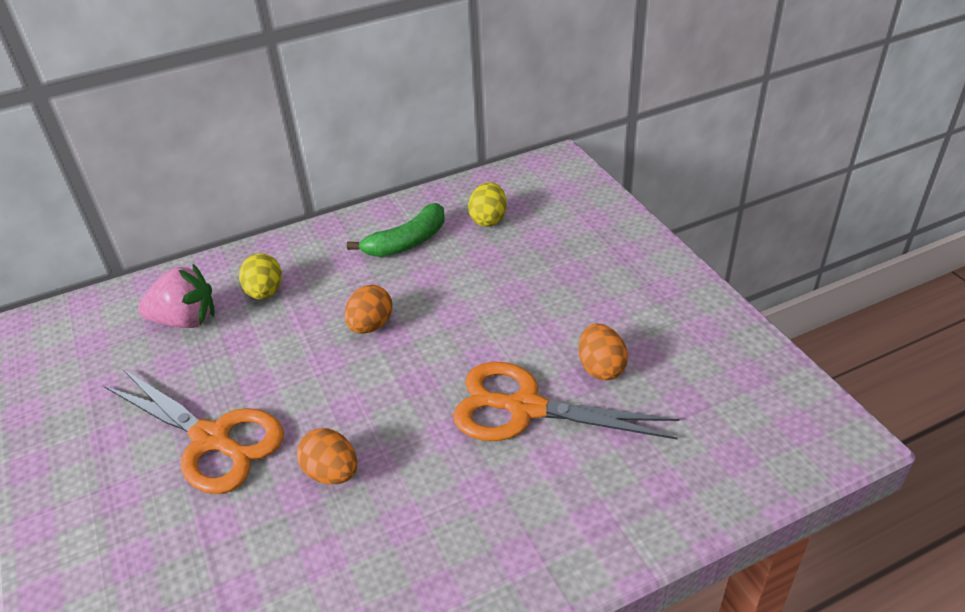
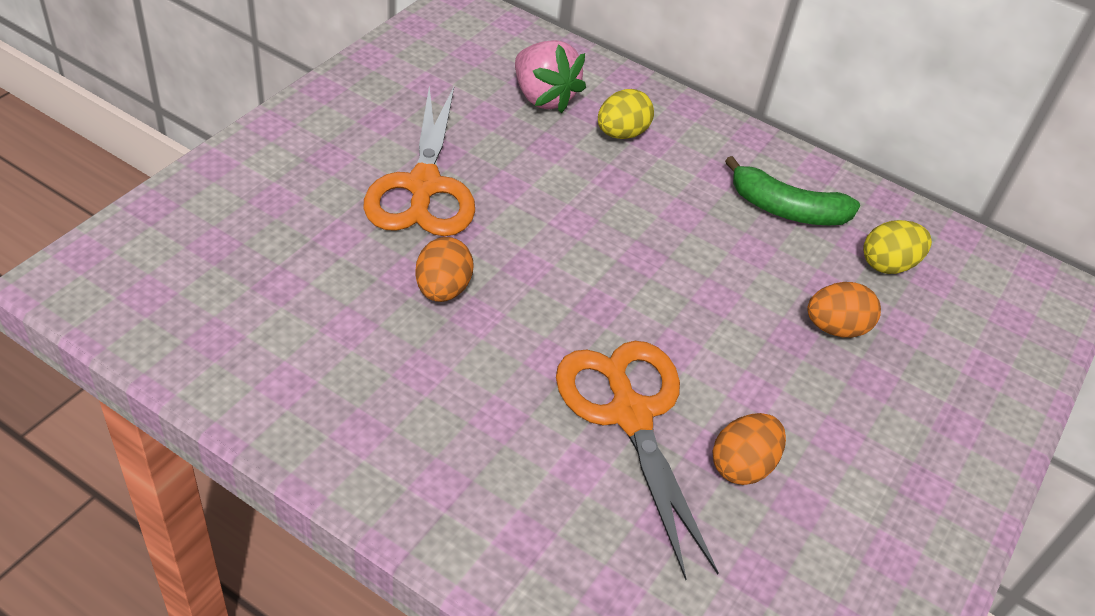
camera: 50 degrees right, 5 degrees up
orange egg [345,285,392,334] -> orange egg moved to [807,282,881,338]

